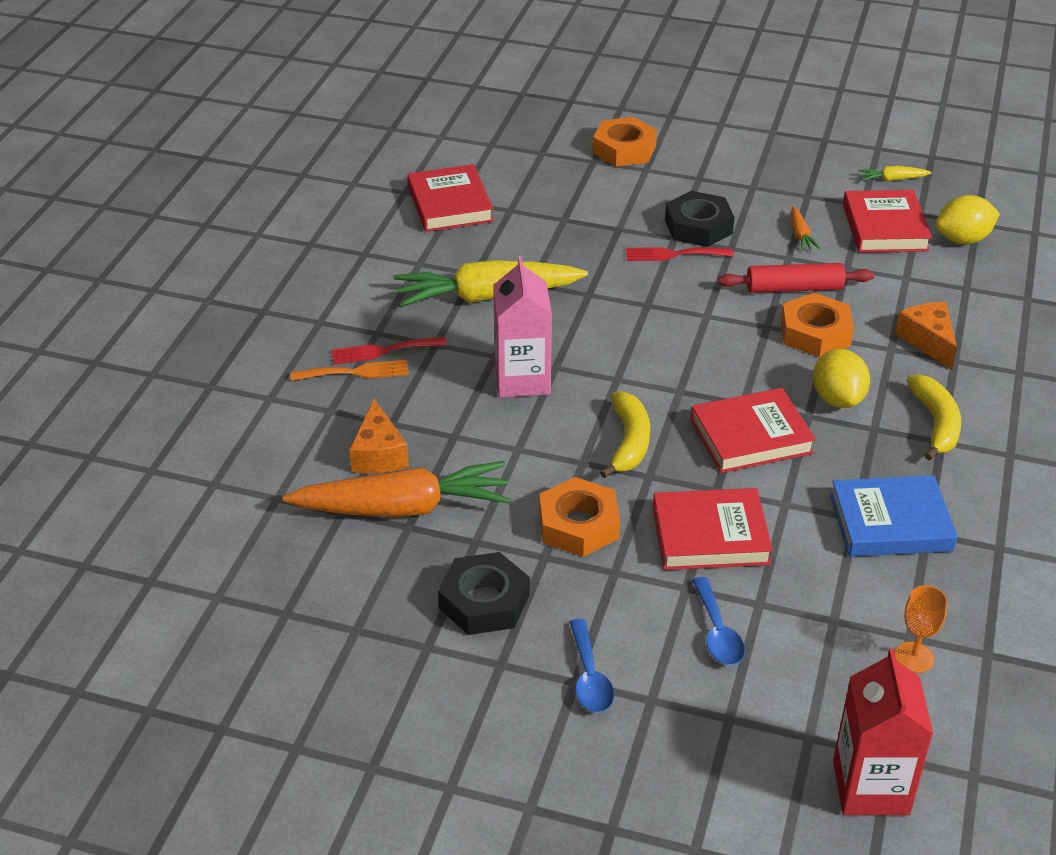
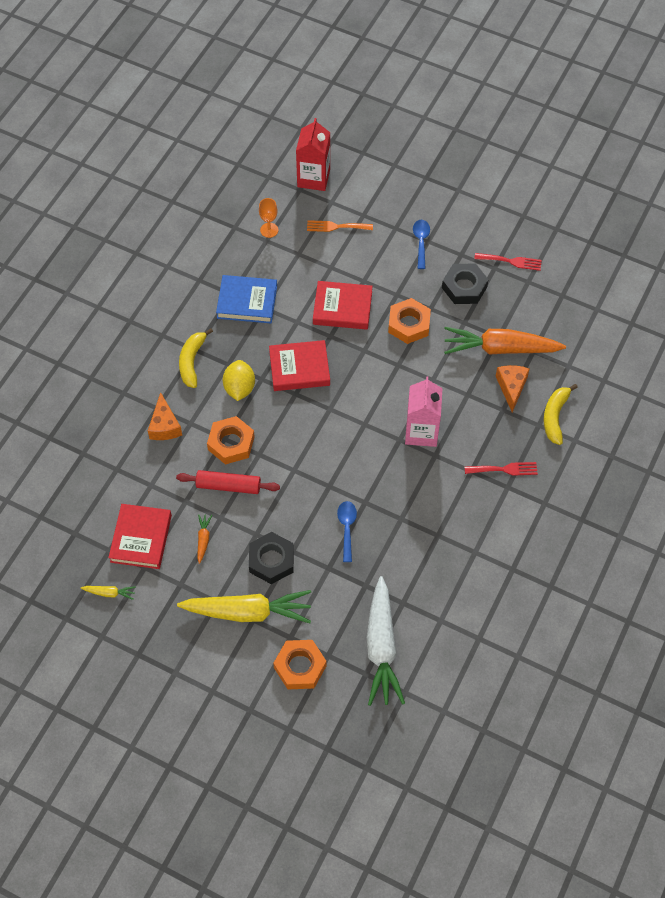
camera: 170 degrees left, 20 degrees up
orange fork [291,360,409,381] -> orange fork moved to [307,220,373,232]
yellow carrot [393,260,588,308] -> yellow carrot moved to [177,590,311,623]
red book [407,164,494,232] -> none
yellow banana [600,391,650,478] -> yellow banana moved to [543,384,578,445]
red fork [626,247,733,261] -> red fork moved to [474,253,542,271]
blue spoon [692,577,745,665] -> blue spoon moved to [337,501,357,562]
yellow lemon [935,195,1000,244] -> none
none -> white carrot [367,576,405,706]

